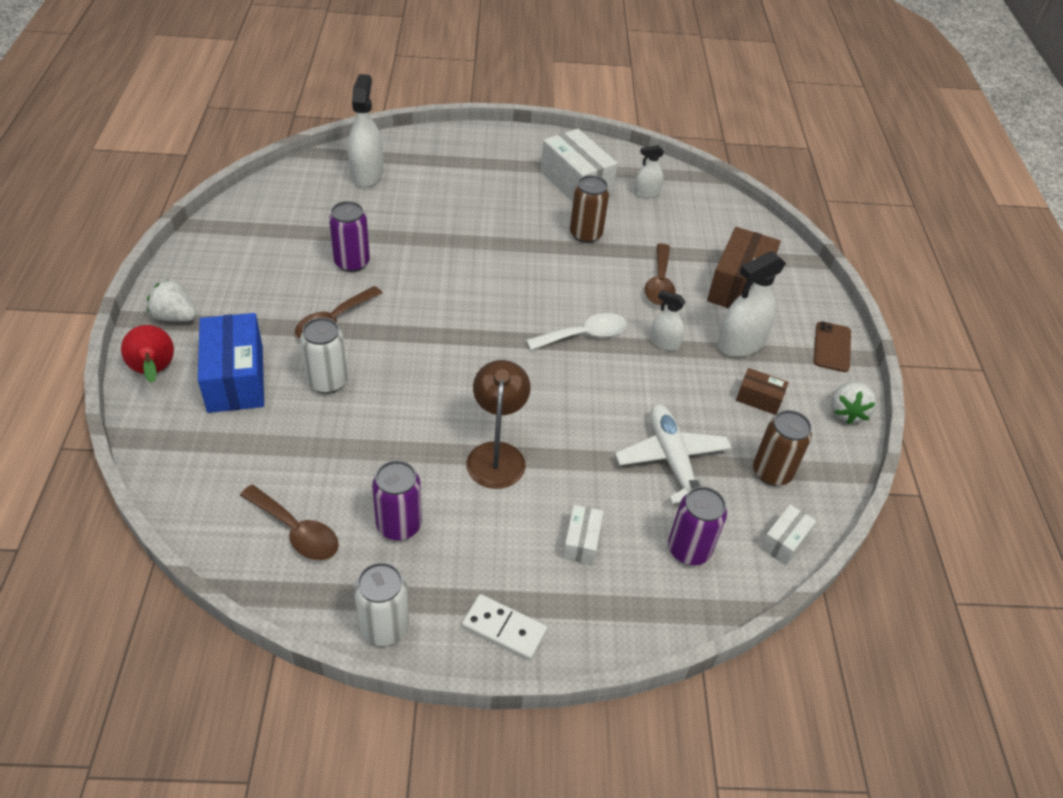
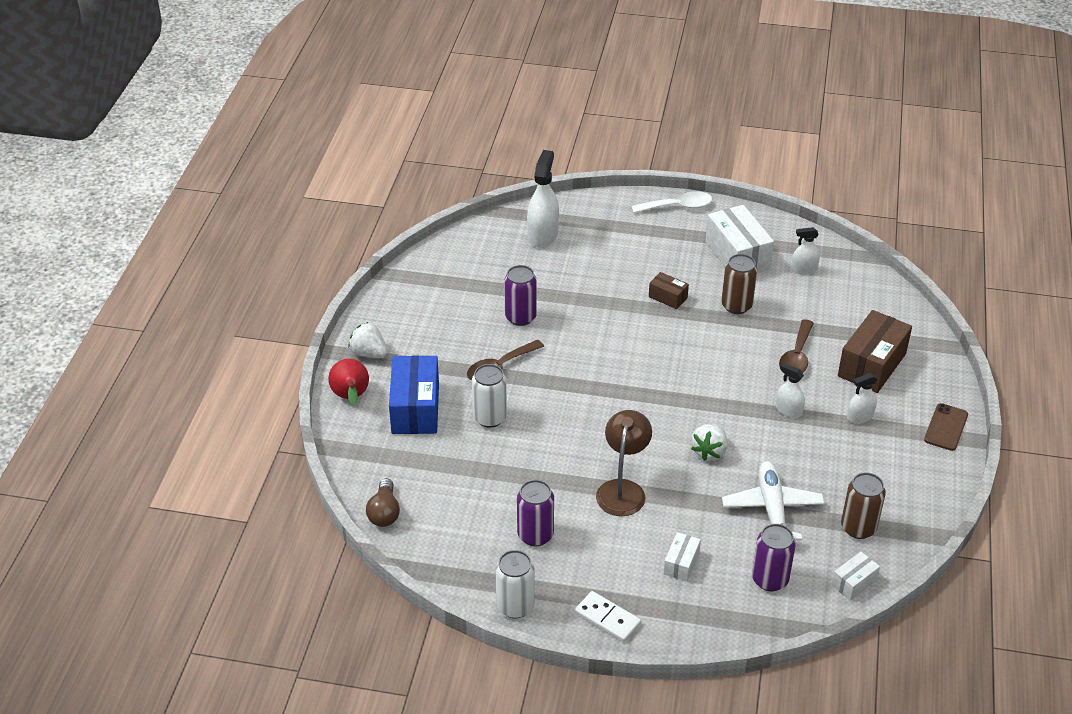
camera: 15 degrees right, 5 degrees down
brown spoon [240,485,339,560] -> none
white spoon [526,313,627,350] -> white spoon moved to [631,191,712,213]
white spray bottle [717,251,786,357] -> white spray bottle [847,373,877,423], size x0.56
brown box [736,368,789,415] -> brown box moved to [649,272,689,309]
white strawberry [831,381,877,424] -> white strawberry moved to [691,424,728,461]
none -> brown light bulb [366,478,400,527]

